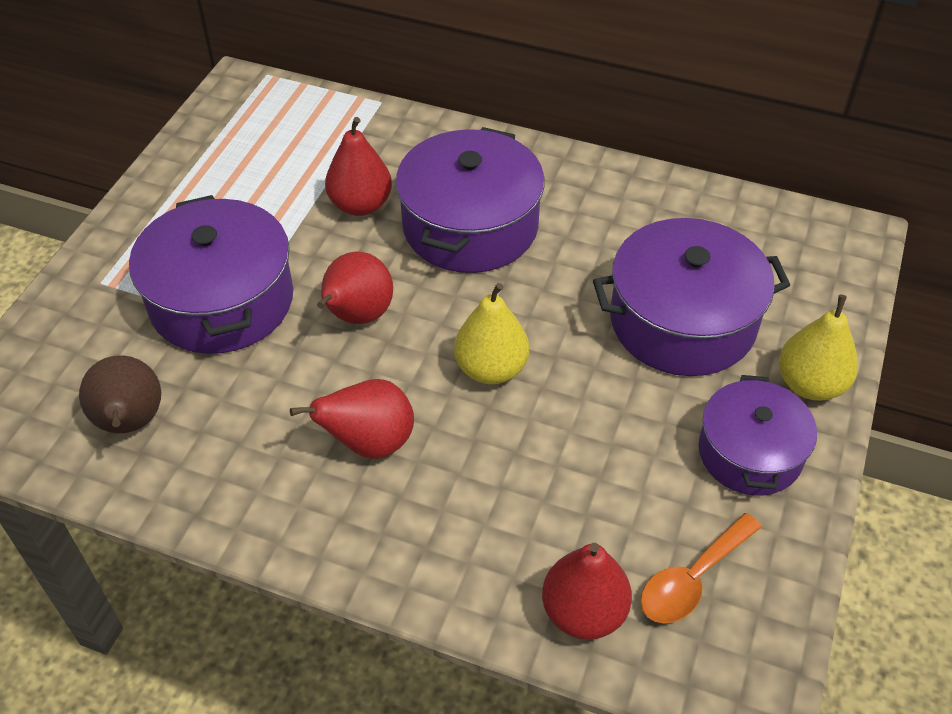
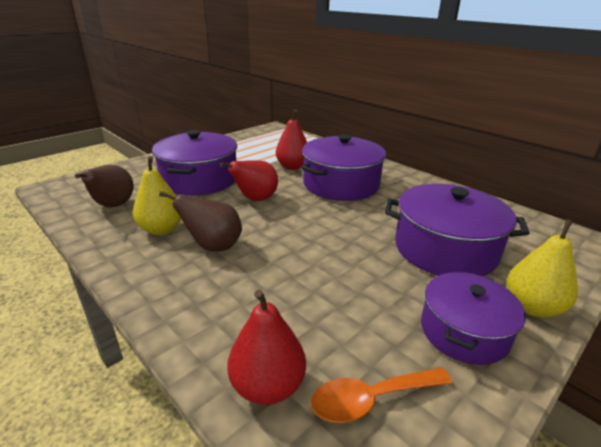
camera: 25 degrees right, 20 degrees down
red pear [290,379,414,459] -> brown pear [159,191,242,251]
yellow pear [454,283,529,384] -> yellow pear moved to [133,156,181,235]

